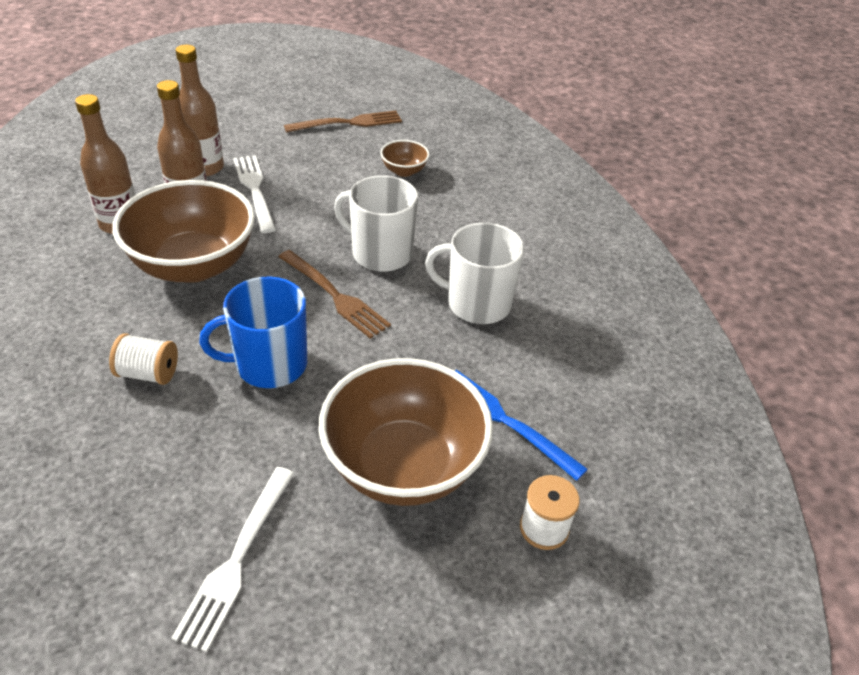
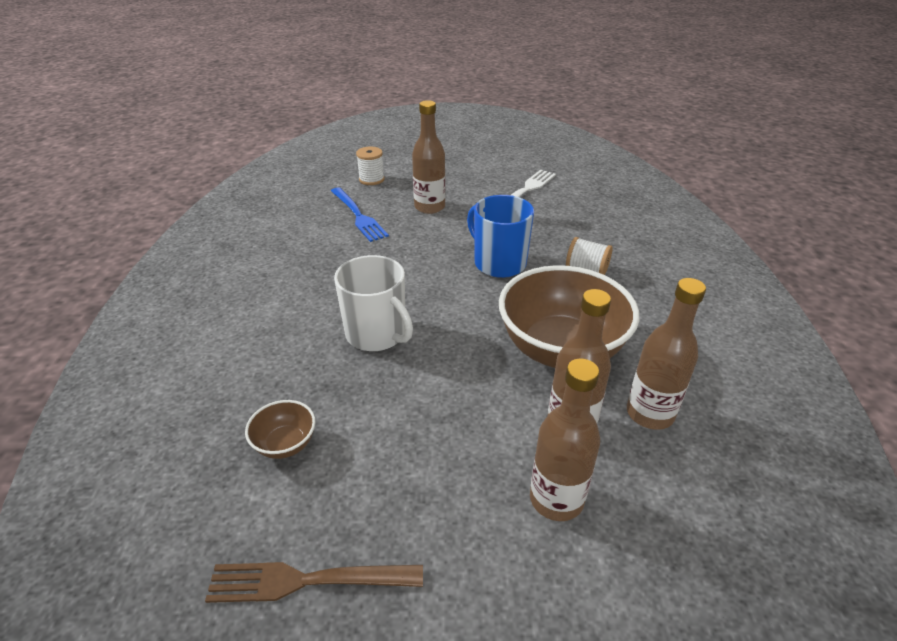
camera: 160 degrees left, 5 degrees down
blue mug [199,276,307,388] -> blue mug turned 135 degrees counterclockwise [467,195,534,278]
white fork [233,155,276,233] -> none
brown fork [279,250,391,339] -> none
brown bowl [319,358,493,506] -> brown bottle [412,100,446,214]
white mug [425,223,524,324] -> none

